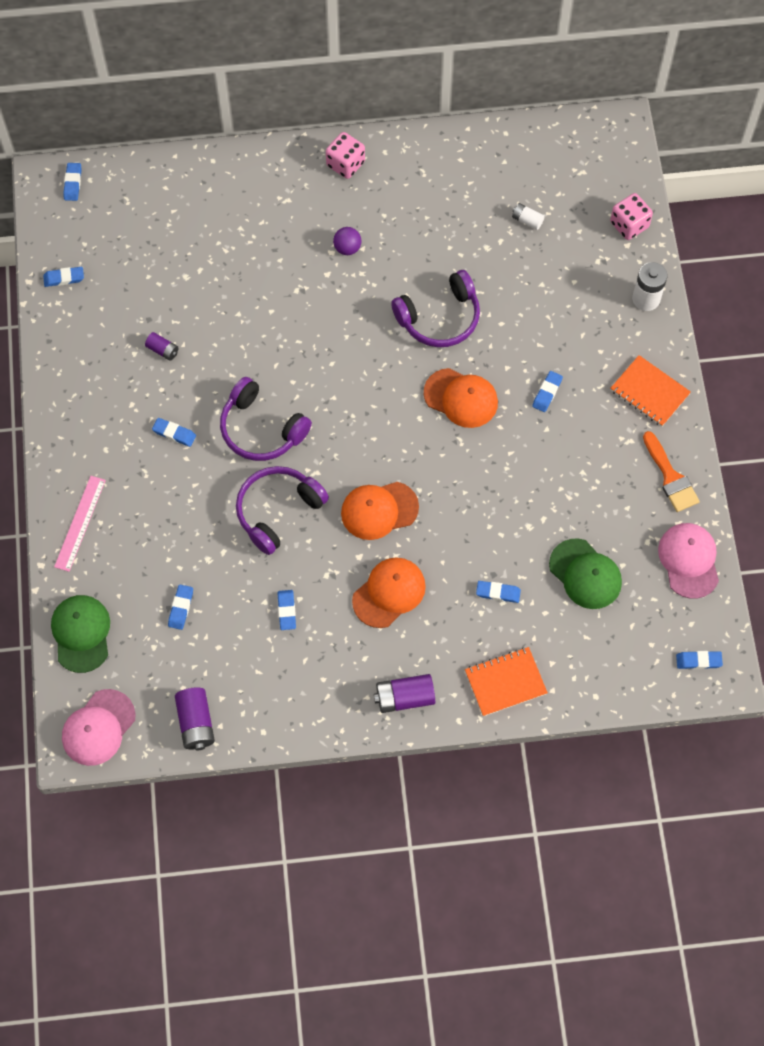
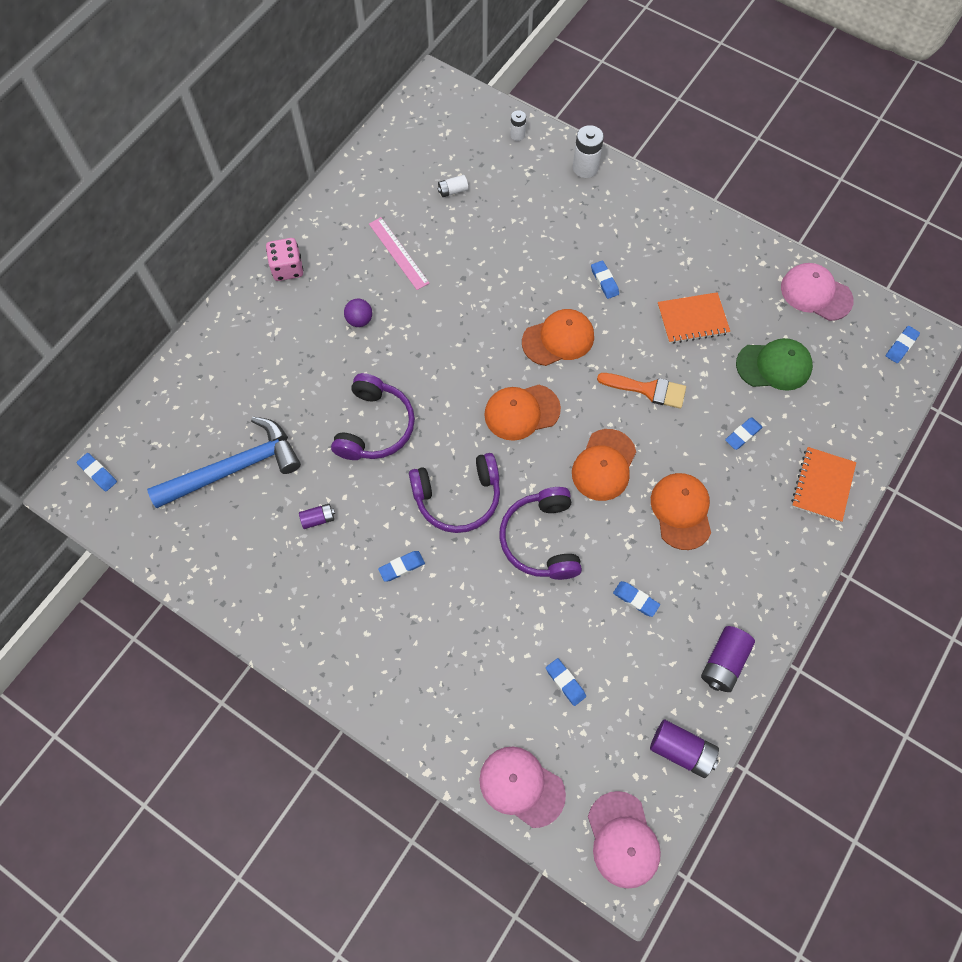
camera: 50 degrees left, 0 degrees up
blue eraser [43,267,84,287] -> none
green cap [51,595,110,673] -> pink cap [479,747,566,828]
pink ruler [54,476,106,572] -> pink ruler moved to [369,217,429,290]
purple battery [374,674,435,713] -> purple battery moved to [701,626,755,692]
purple headphones [391,270,480,347] -> purple headphones moved to [331,373,415,460]
pink dice [610,193,653,240] -> white battery [510,110,526,141]
orange notebook [610,355,691,427] -> orange notebook moved to [657,292,730,344]
orange brush [643,431,700,512] -> orange brush moved to [597,373,686,409]
none -> blue hammer [147,417,301,508]
none -> orange cap [484,385,561,441]

